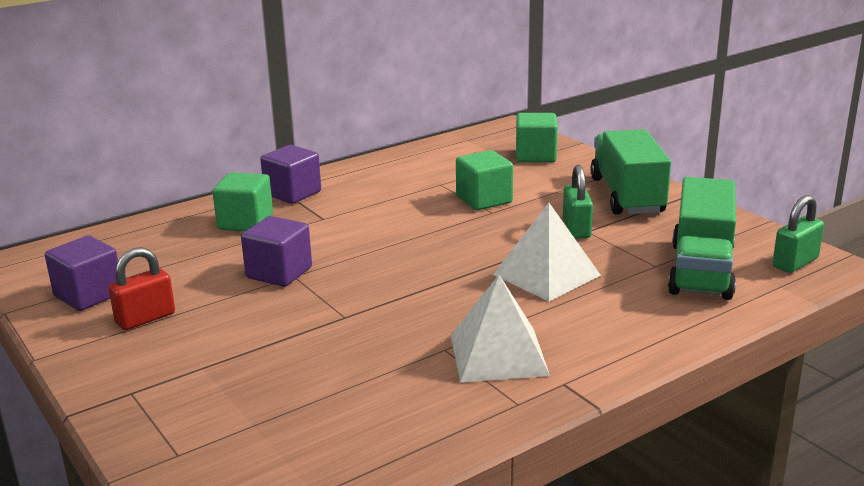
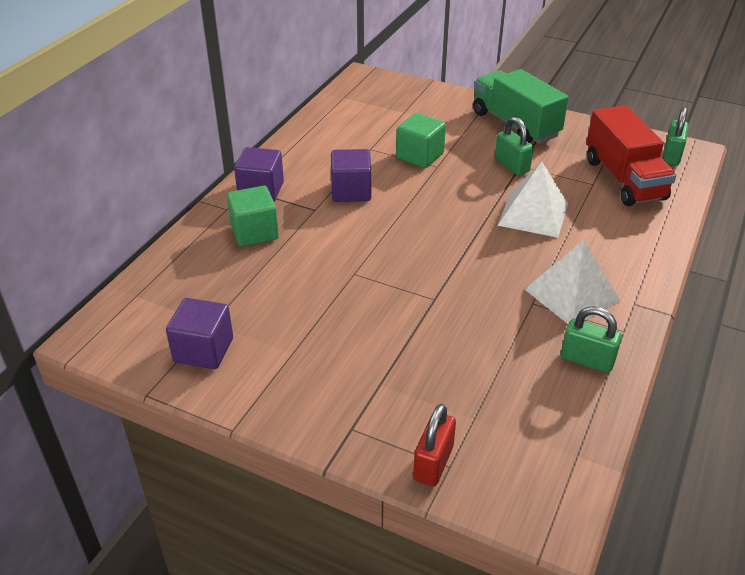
camera: 30 degrees left, 15 degrees up
red padlock [108,247,175,330] -> red padlock moved to [413,404,456,486]
purple cube [241,216,312,287] -> purple cube moved to [331,149,372,202]
green cube [516,113,558,162] -> none
green truck [668,177,736,300] -> red truck [586,105,676,206]
none -> green padlock [561,306,622,373]

